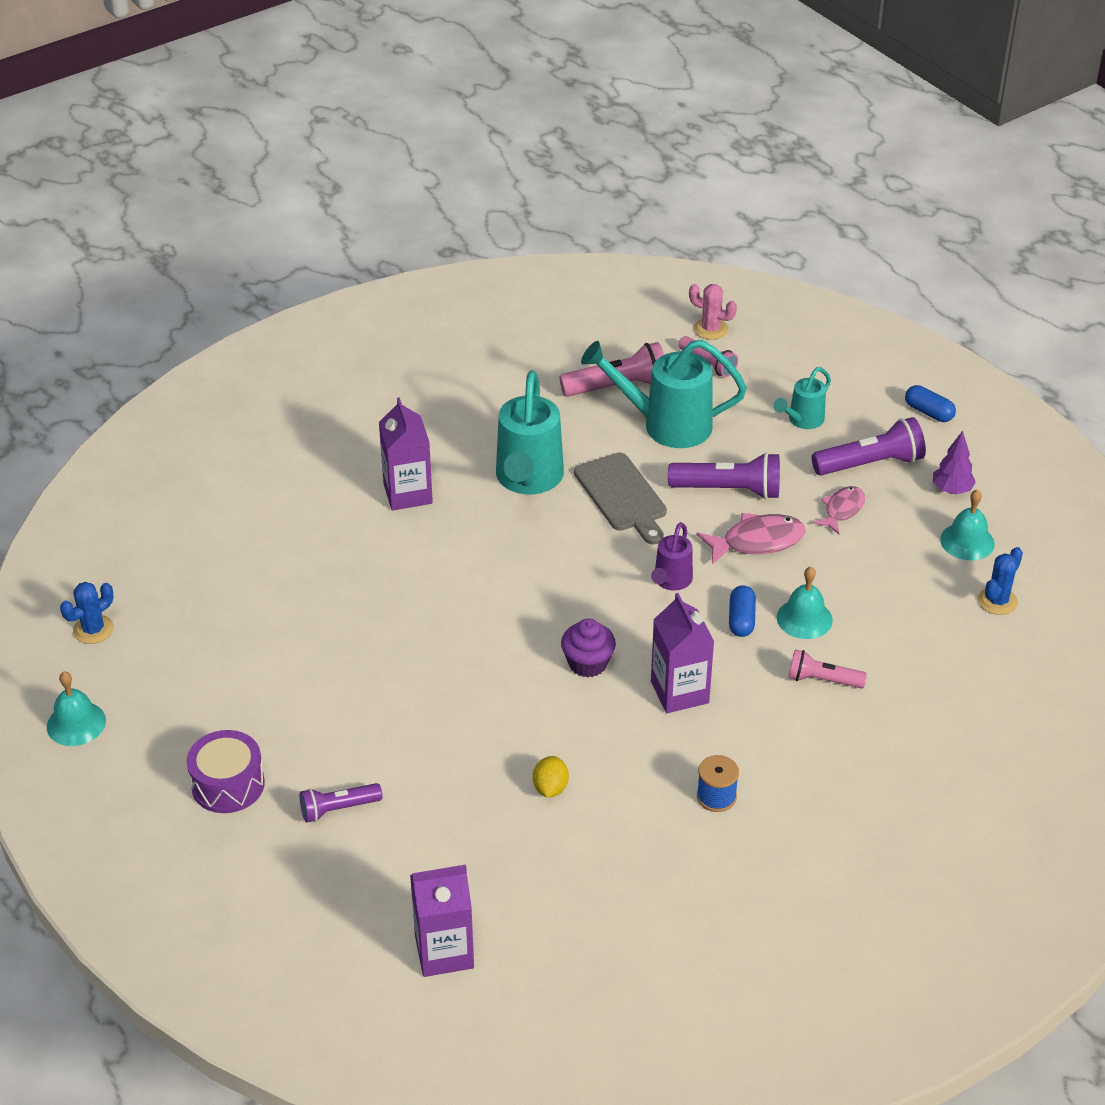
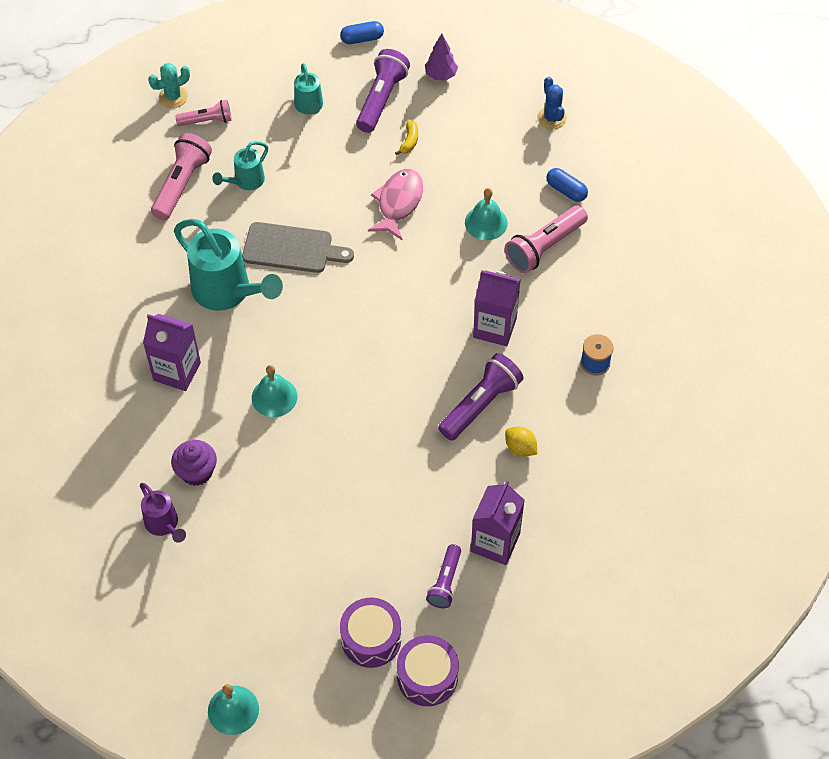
camera: 55 degrees left, 15 degrees up
blue cactus [60,582,114,644] -> none
purple carton [410,865,474,977] -> purple carton moved to [471,481,525,565]
purple cupcake [561,619,616,678] -> purple cupcake moved to [171,440,217,486]
turquoise watering can [581,340,747,448] -> turquoise watering can [212,141,268,190], size x0.54
purple watering can [651,522,693,590] -> purple watering can moved to [140,483,186,543]
purple flashlight [668,452,780,499] -> purple flashlight moved to [438,353,523,441]
pink cactus [689,284,737,340] -> turquoise cactus [148,63,190,108]
blue capsule [729,585,756,637] -> blue capsule moved to [546,168,588,202]
pink flashlight [788,649,867,689] -> pink flashlight [505,205,588,273], size x1.61
pink fish [813,486,865,534] -> yellow banana [395,120,418,155]
turquoise bell [940,489,995,560] -> turquoise bell moved to [252,365,297,417]
none -> purple drum [397,635,459,706]

